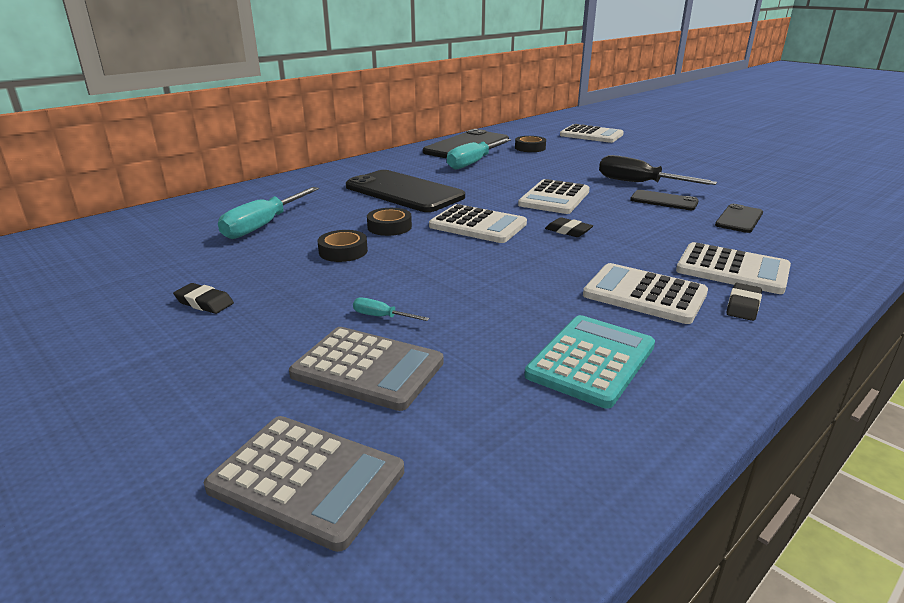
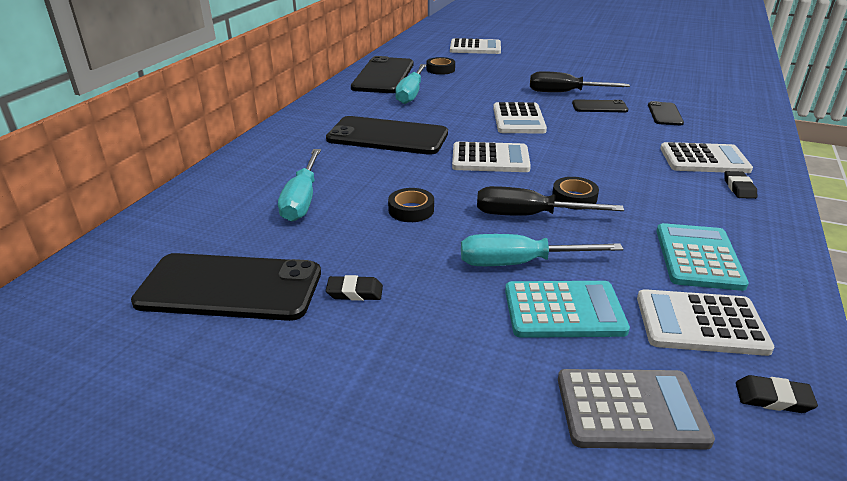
camera: 25 degrees left, 5 degrees up
grey calculator [289,327,444,411] -> turquoise calculator [505,281,630,338]
turquoise screwdriver [353,297,429,321] -> turquoise screwdriver [461,234,623,266], size x2.23
black tape [367,208,412,236] -> black tape moved to [552,177,599,210]
black eraser [545,217,593,237] -> black eraser moved to [736,375,818,413]
white calculator [583,263,708,324] -> white calculator moved to [637,289,774,356]
none -> black phone [131,253,321,321]
none -> black screwdriver [477,186,624,216]

